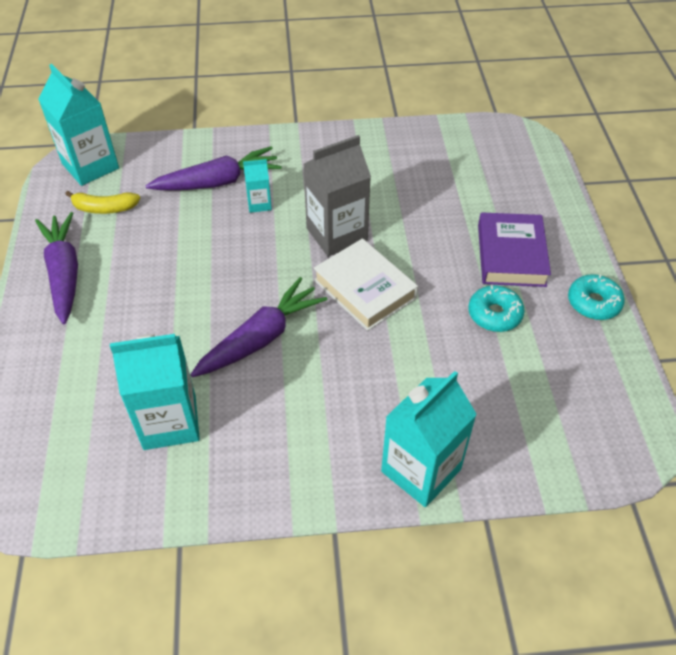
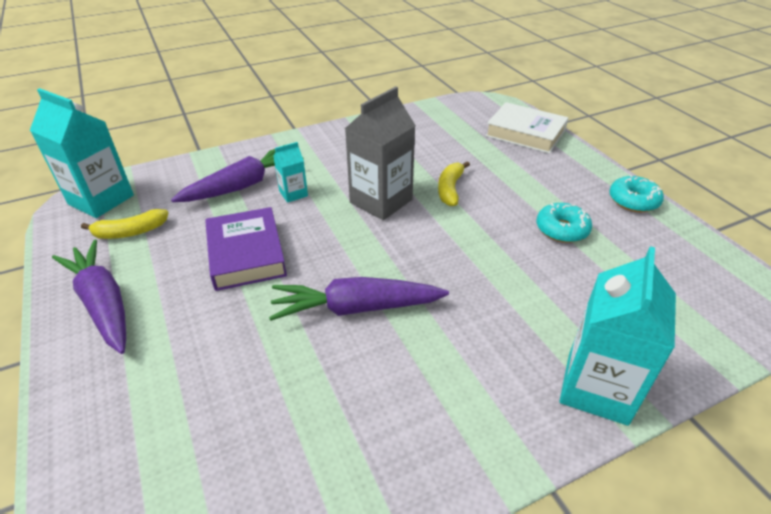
camera: 20 degrees left, 10 degrees down
turquoise carton [110,334,200,450] -> none
purple carrot [190,277,327,377] -> purple carrot turned 120 degrees counterclockwise [269,277,449,321]
white book [314,238,418,331] -> white book moved to [485,102,569,154]
purple book [478,213,551,287] -> purple book moved to [205,207,287,291]
none -> yellow banana [438,161,470,206]

